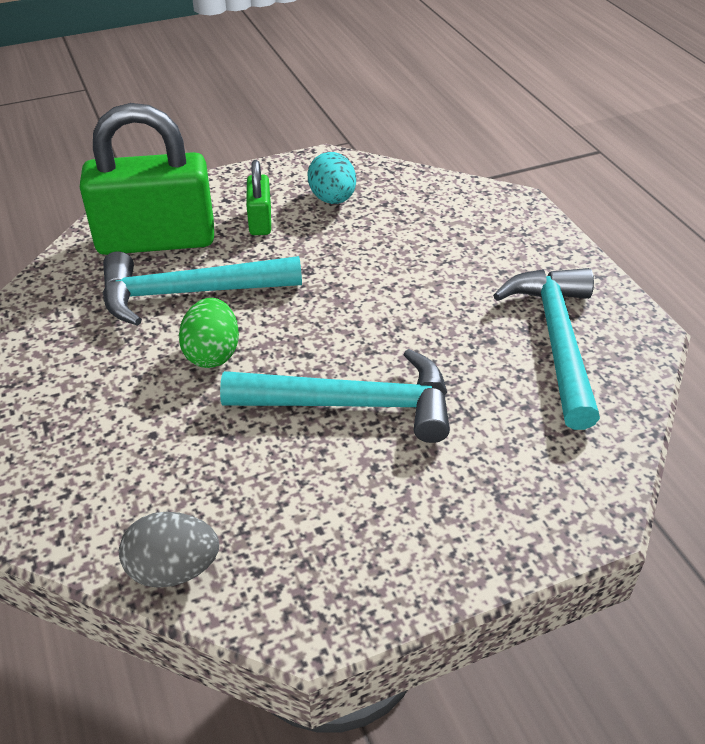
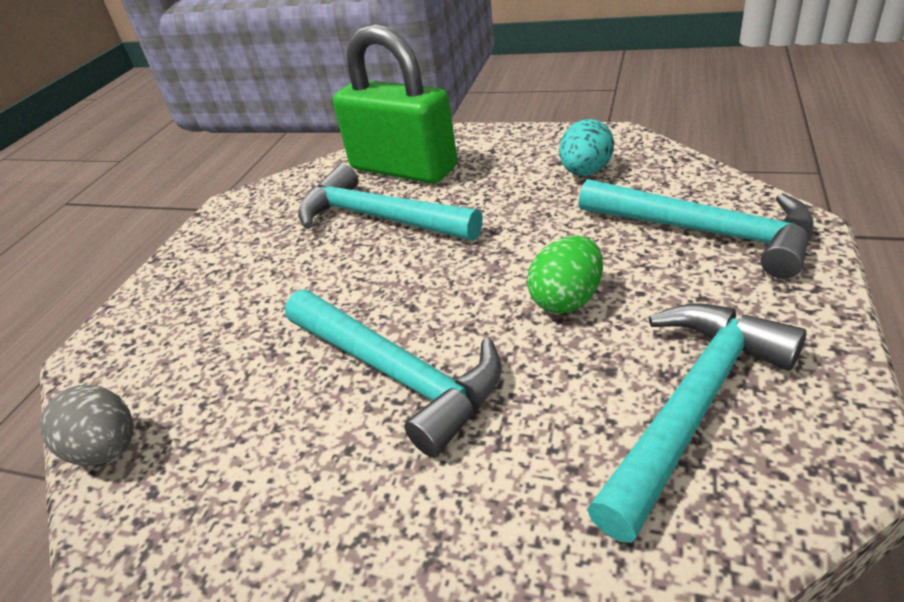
camera: 45 degrees right, 5 degrees down
green egg [179,298,239,368] -> green egg moved to [527,236,603,313]
green padlock [246,160,271,235] -> none
none -> turquoise hammer [579,179,814,279]

